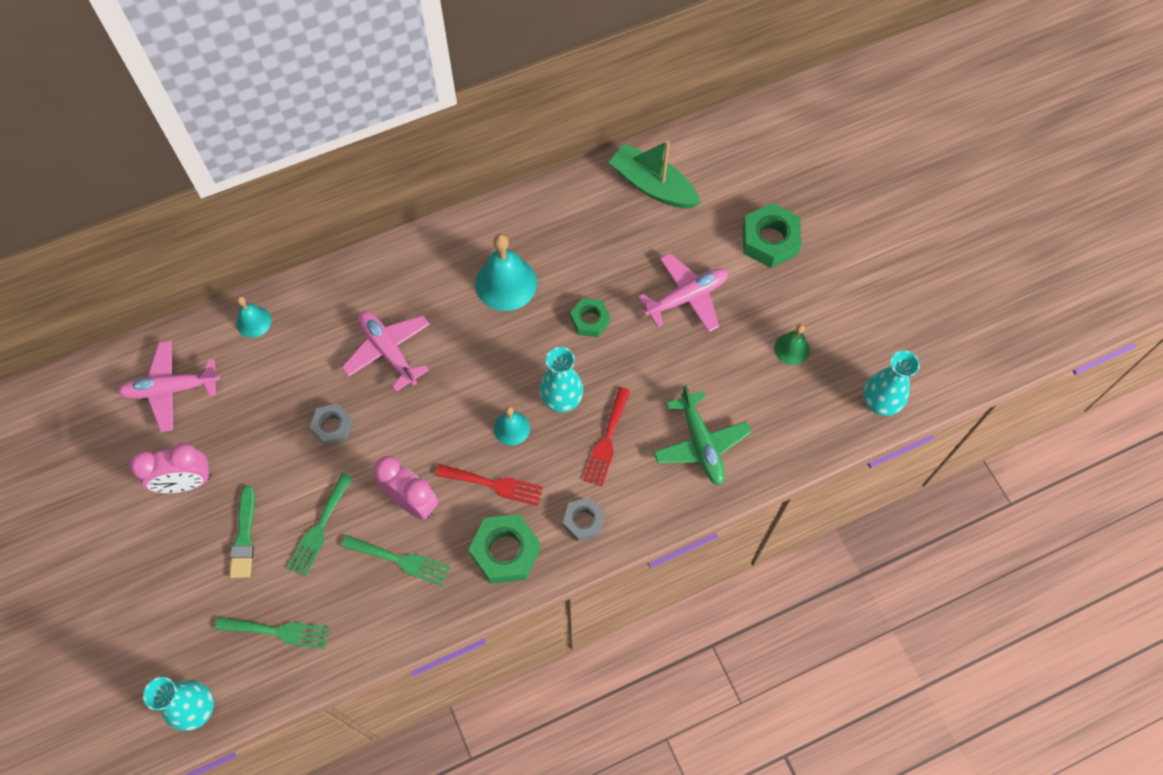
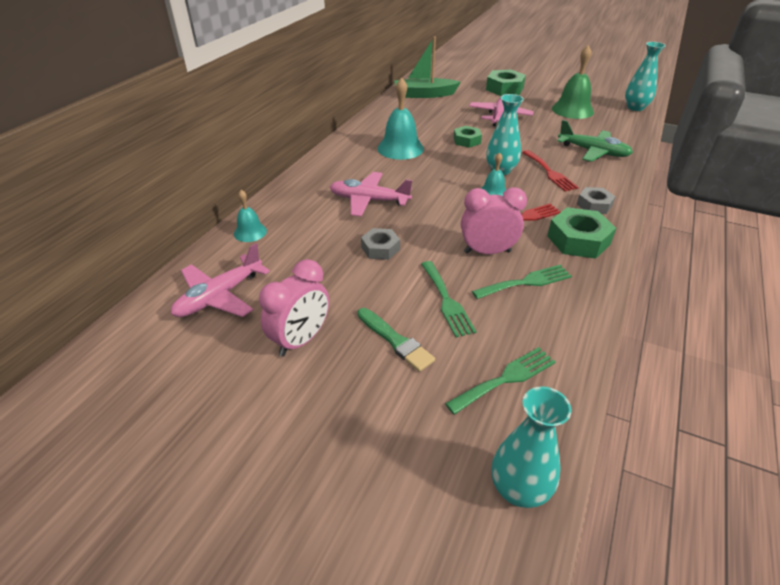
camera: 40 degrees left, 25 degrees down
green bell [774,324,810,365] -> green bell [552,45,594,119], size x1.79

